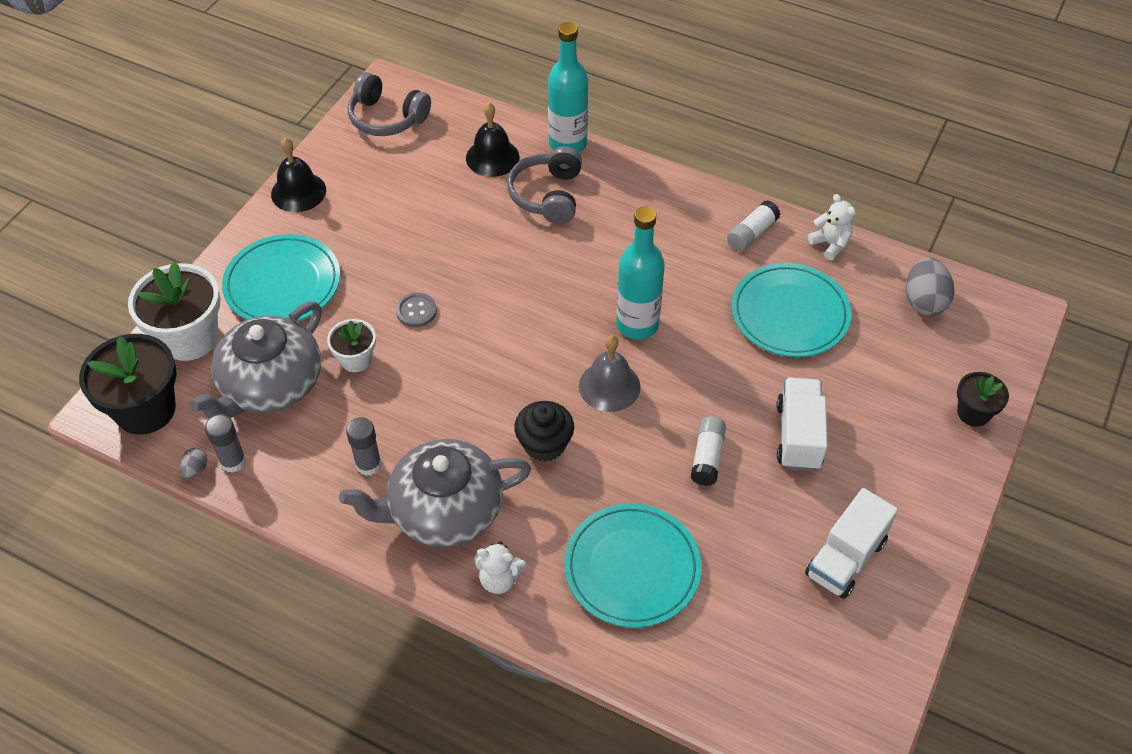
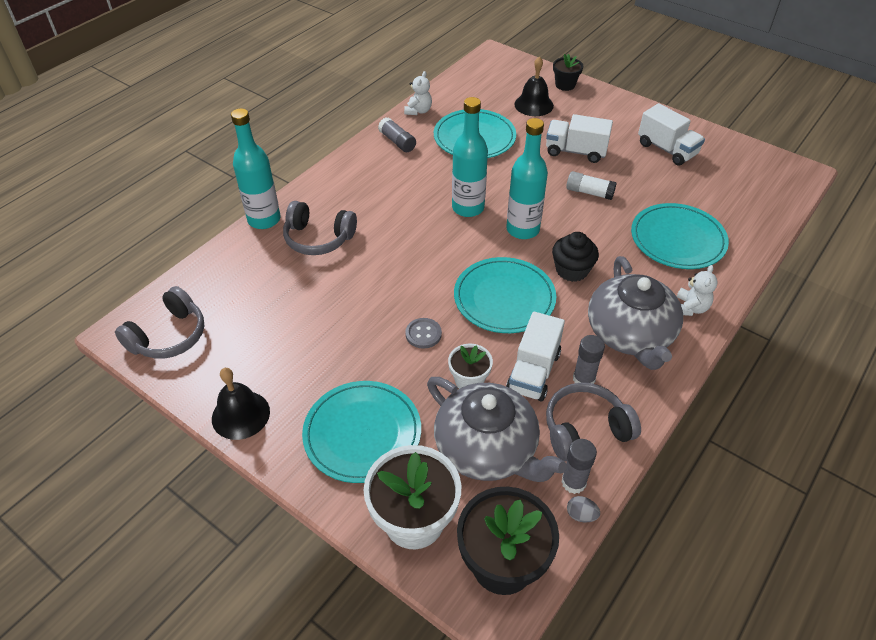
camera: 80 degrees left, 5 degrees down
black bell [466,102,519,177] -> black bell moved to [514,56,554,116]
grey bell [579,335,641,412] -> turquoise bottle [506,118,548,239]
white glue stick [727,201,781,251] -> grey glue stick [378,117,416,152]
white teddy bear [808,194,856,261] -> white teddy bear turned 135 degrees clockwise [404,71,432,115]
grey egg [906,258,954,316] -> none
none -> turquoise plate [454,257,556,333]
none -> white truck [506,311,565,401]
none -> grey headphones [546,383,641,461]

